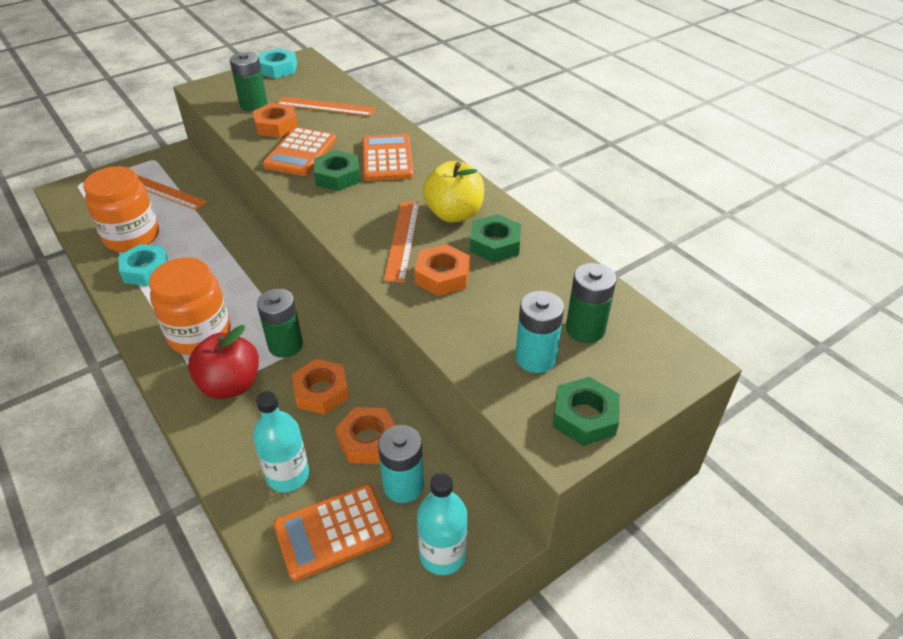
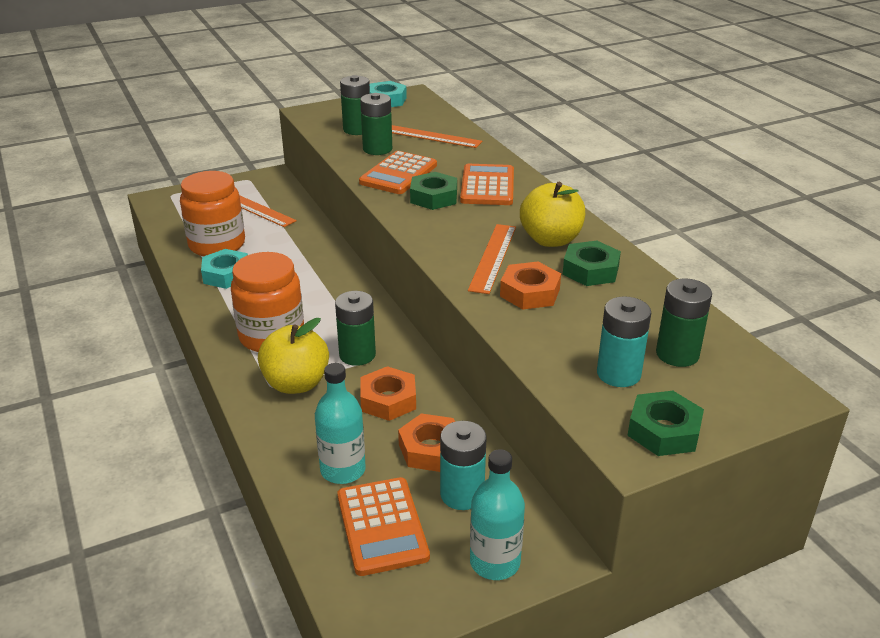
camera: 10 degrees right, 10 degrees down
red apple [188,325,259,399] -> yellow apple [258,318,329,394]
orange nut [253,103,298,138] -> green battery [360,93,392,155]
orange calculator [273,484,393,581] -> orange calculator turned 90 degrees counterclockwise [337,477,430,576]

